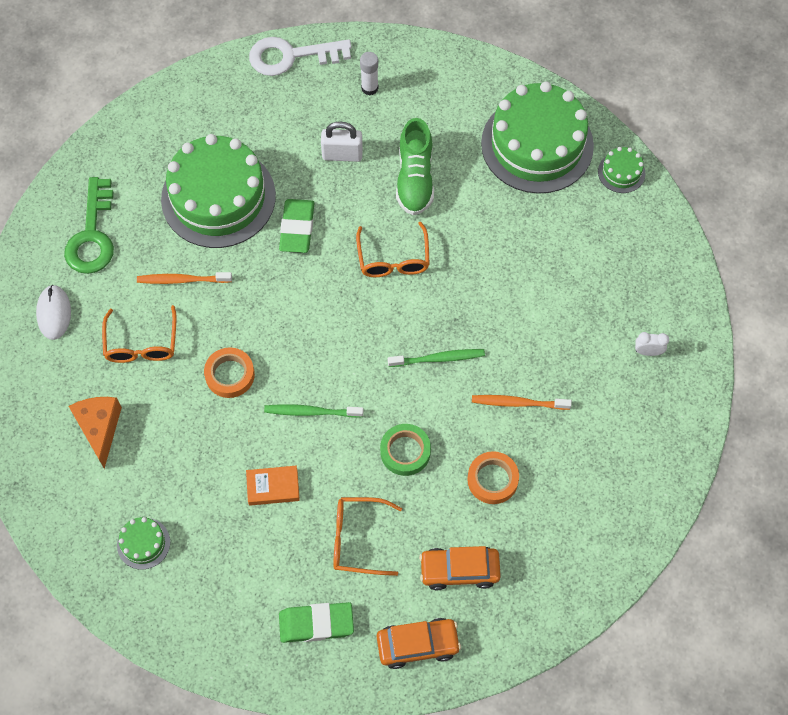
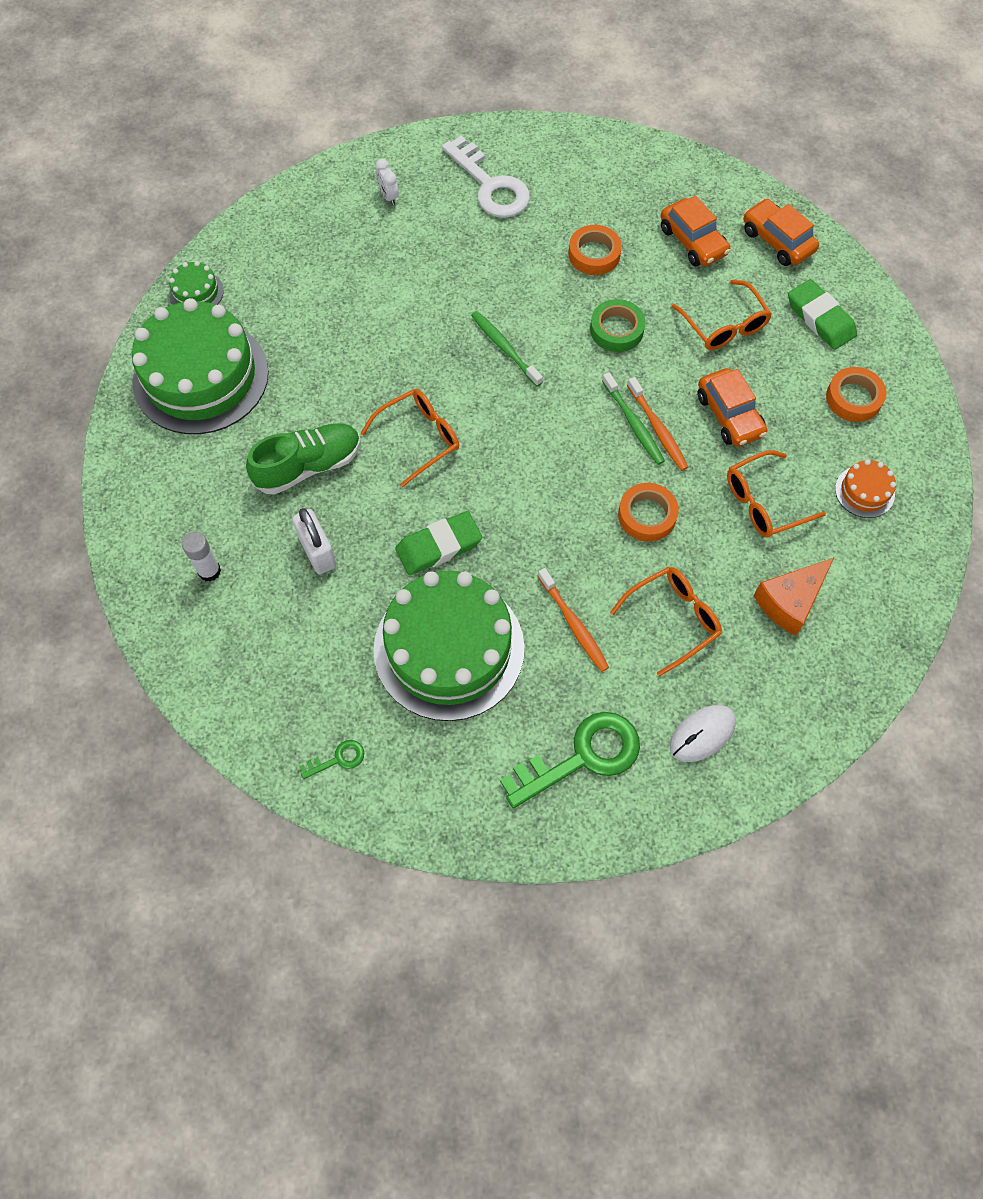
camera: 120 degrees left, 0 degrees up
green cake [117,517,170,570] -> orange cake [835,459,896,518]
orange book [246,466,300,506] -> orange car [697,368,767,447]
white key [249,37,352,76] -> white key moved to [442,136,530,218]
orange toothbrush [472,395,572,410] -> orange toothbrush moved to [627,377,688,471]
none -> green key [299,740,364,779]
none -> orange glasses [727,450,826,538]
none -> orange tape [826,367,886,422]

